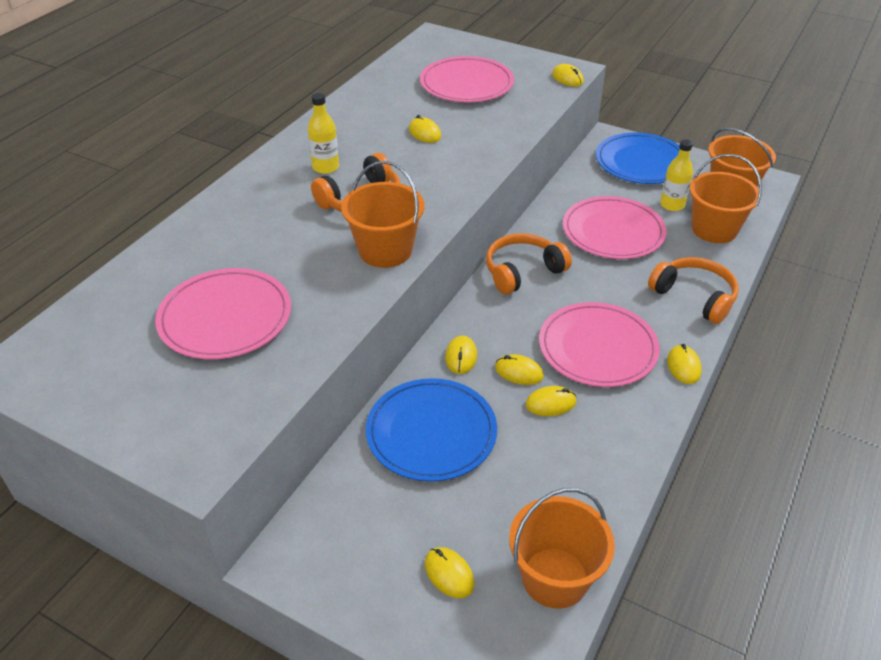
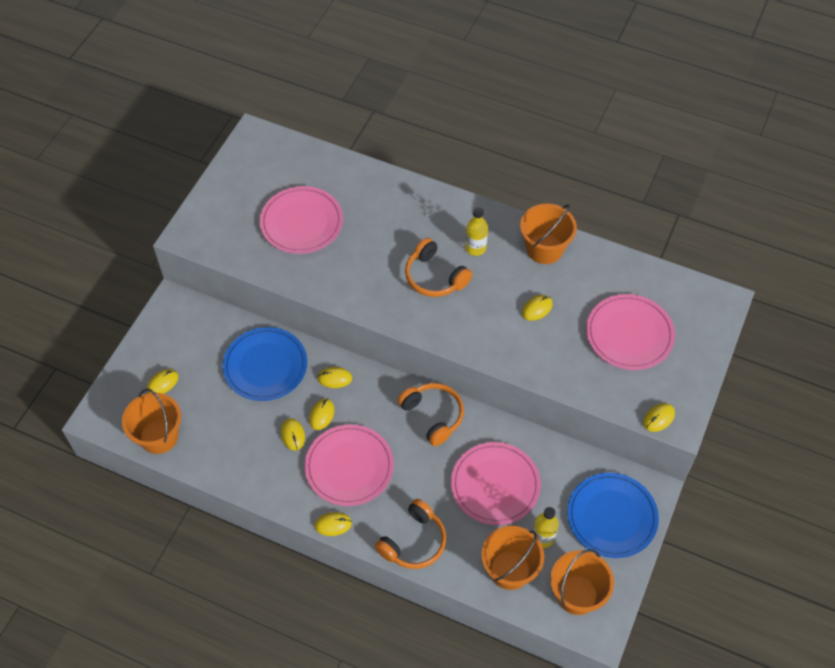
camera: 85 degrees right, 15 degrees up
orange bucket [341,161,424,268] -> orange bucket moved to [520,204,577,264]

